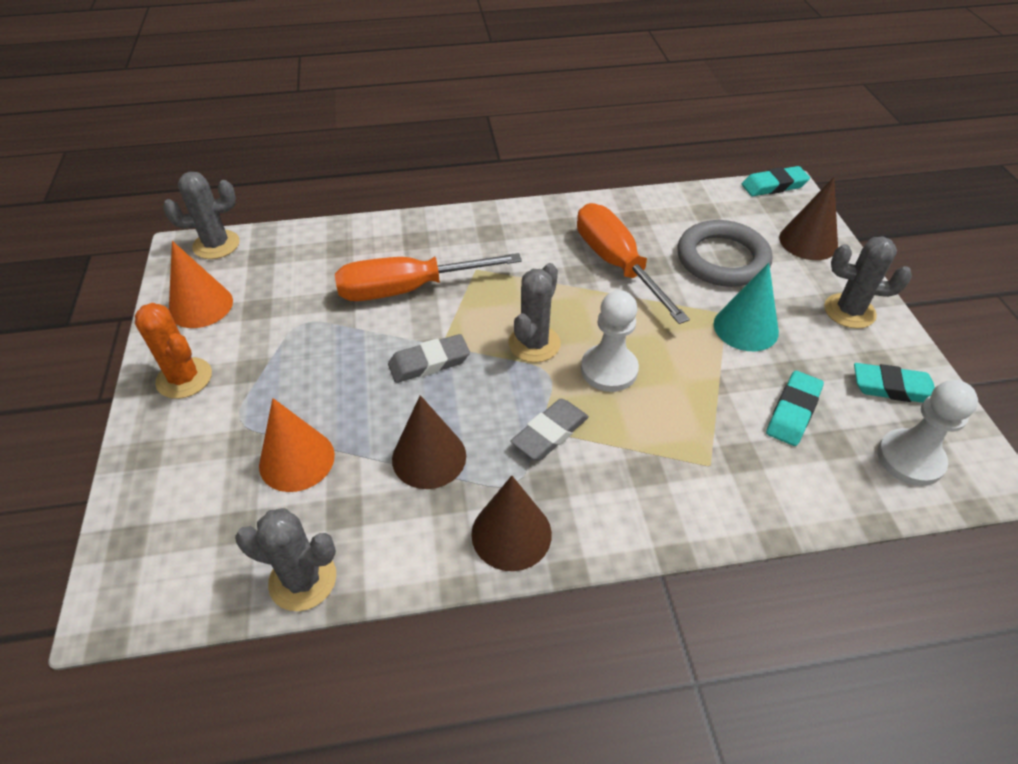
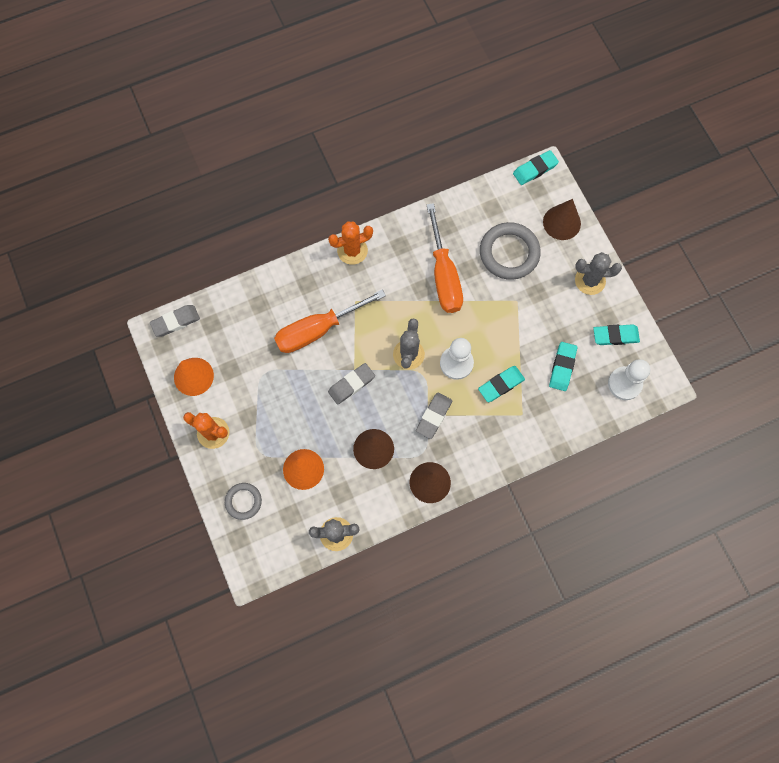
camera: 15 degrees left, 25 degrees up
grey cactus [163,172,239,259] -> grey eraser [150,305,200,336]
orange screwdriver [577,203,690,324] -> orange screwdriver turned 150 degrees counterclockwise [427,203,463,313]
turquoise cone [714,263,779,351] -> none
none -> grey ring [225,483,262,520]
none -> orange cactus [328,221,373,265]
none -> turquoise eraser [478,366,525,402]

